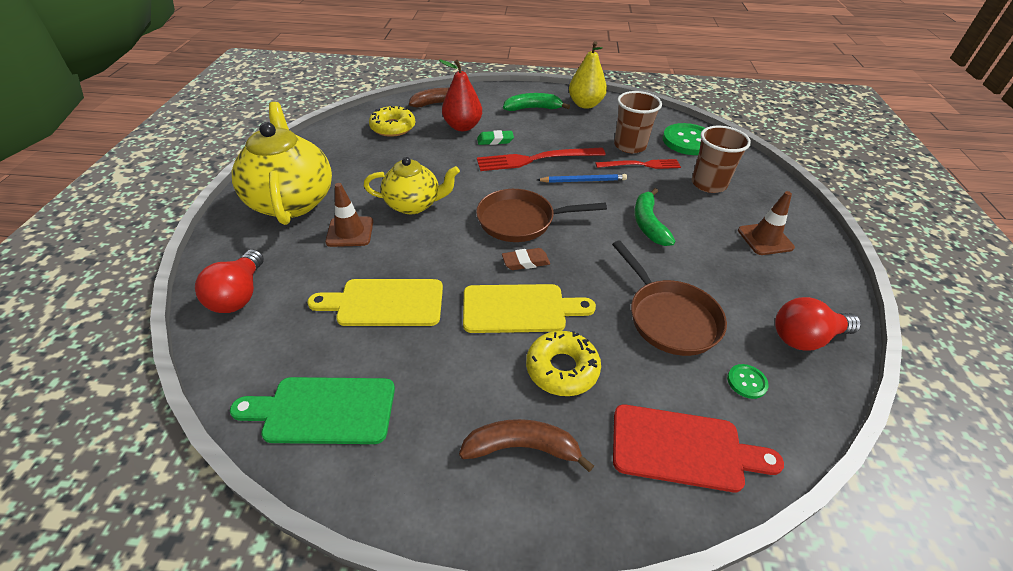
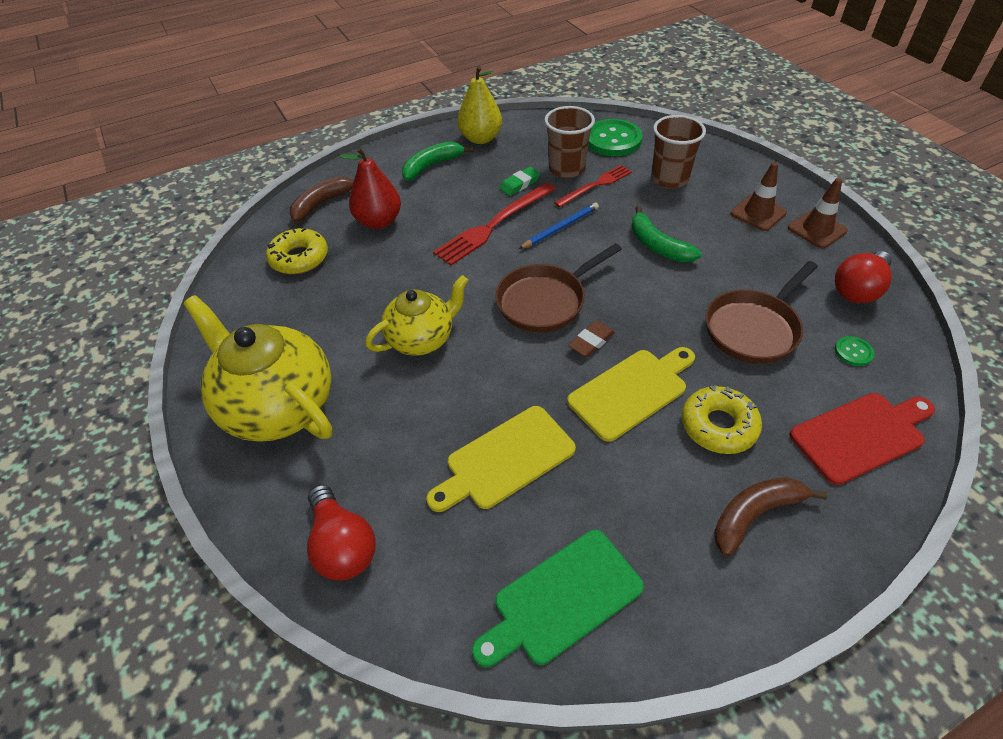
camera: 30 degrees left, 5 degrees up
brown traffic cone [325,183,373,247] -> brown traffic cone moved to [788,178,848,248]
green eraser [477,130,514,145] -> green eraser moved to [499,167,540,196]
brown pan [612,240,727,356] -> brown pan turned 105 degrees clockwise [706,261,818,364]

